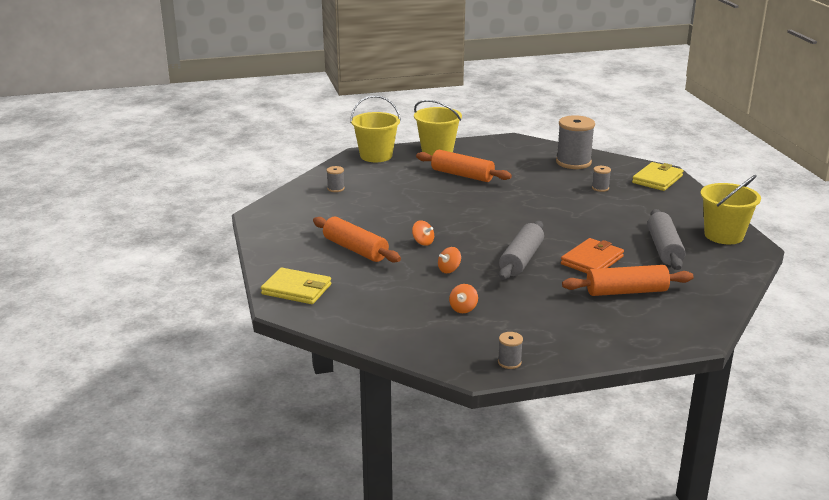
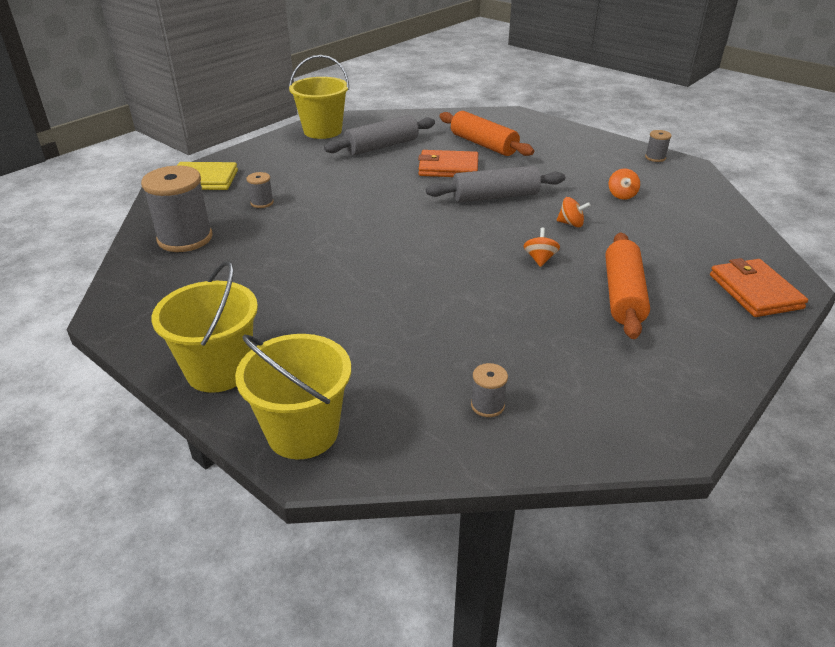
camera: 125 degrees left, 10 degrees up
yellow wallet [261,268,331,304] -> orange wallet [710,258,808,317]
orange rolling pin [416,150,512,182] -> none
orange spinning top [449,284,478,313] -> orange spinning top turned 105 degrees clockwise [609,168,640,200]

